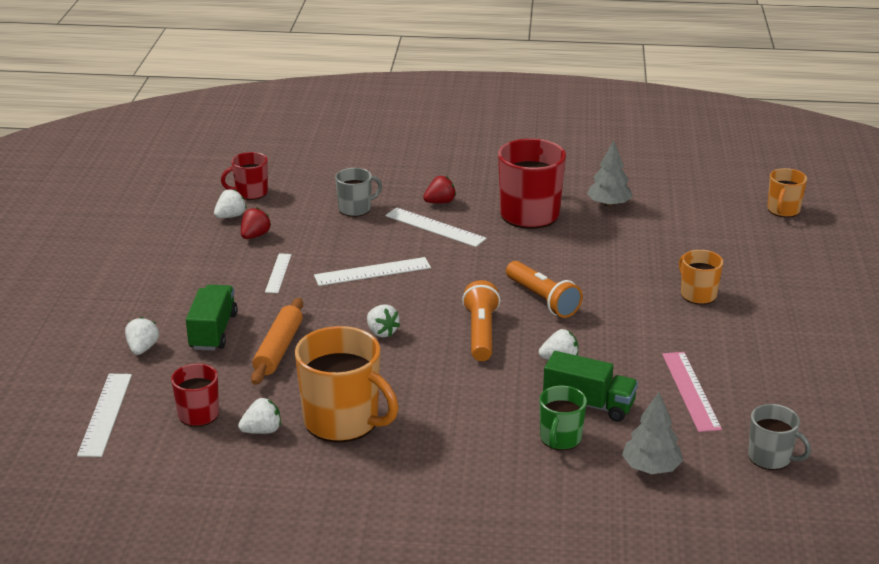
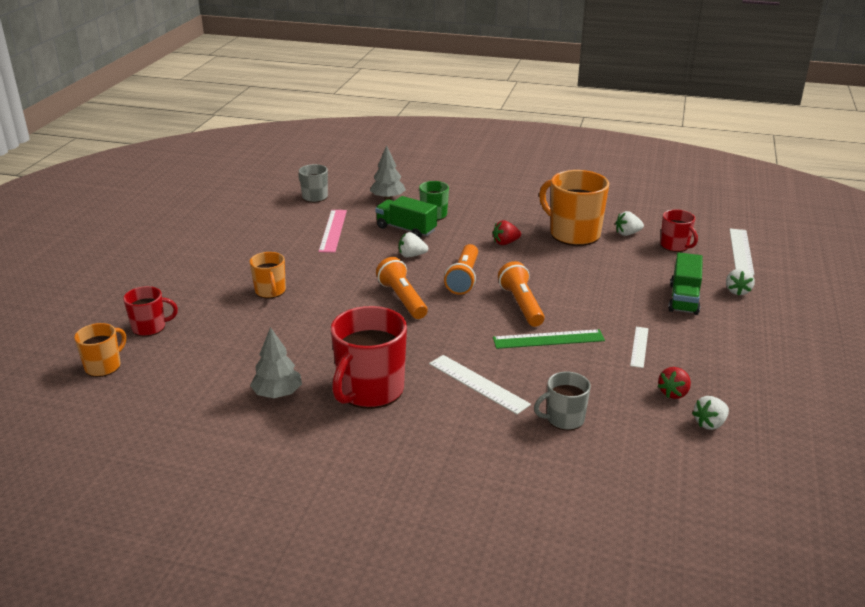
camera: 170 degrees left, 0 degrees up
red mug [221,152,268,200] -> red mug moved to [123,286,178,336]
orange rolling pin [251,298,303,385] -> none
white ruler [314,257,431,286] -> green ruler [493,329,605,349]
white strawberry [367,304,400,337] -> none
red strawberry [423,176,456,203] -> red strawberry moved to [493,220,521,245]
none -> orange flashlight [498,261,545,327]

